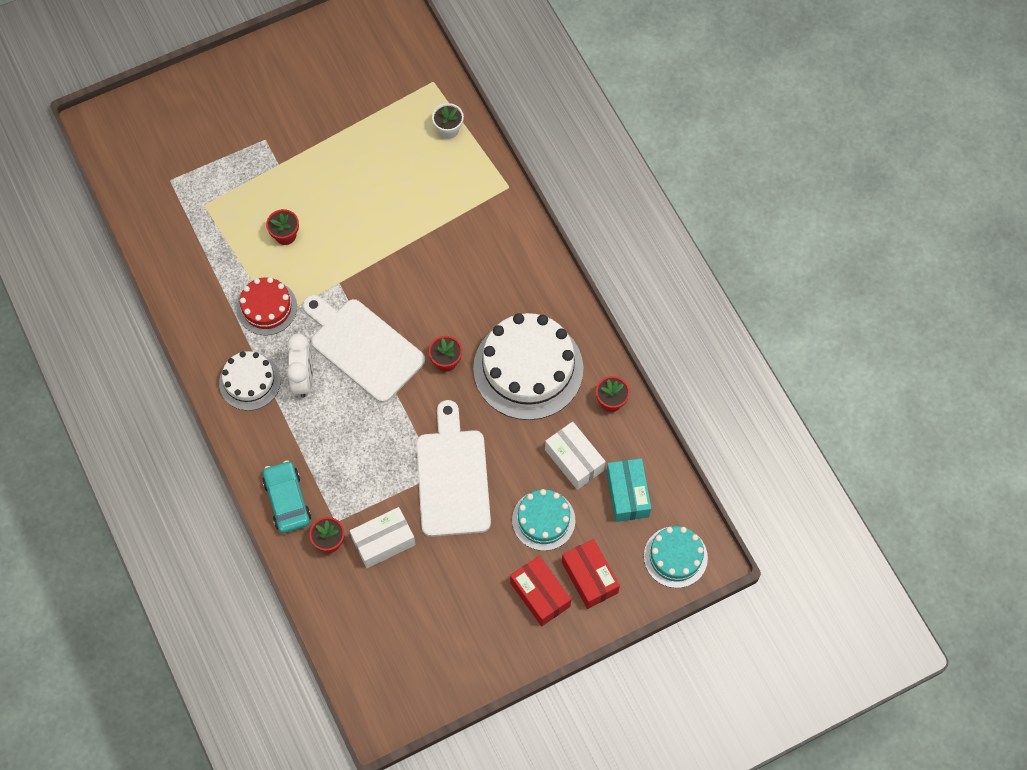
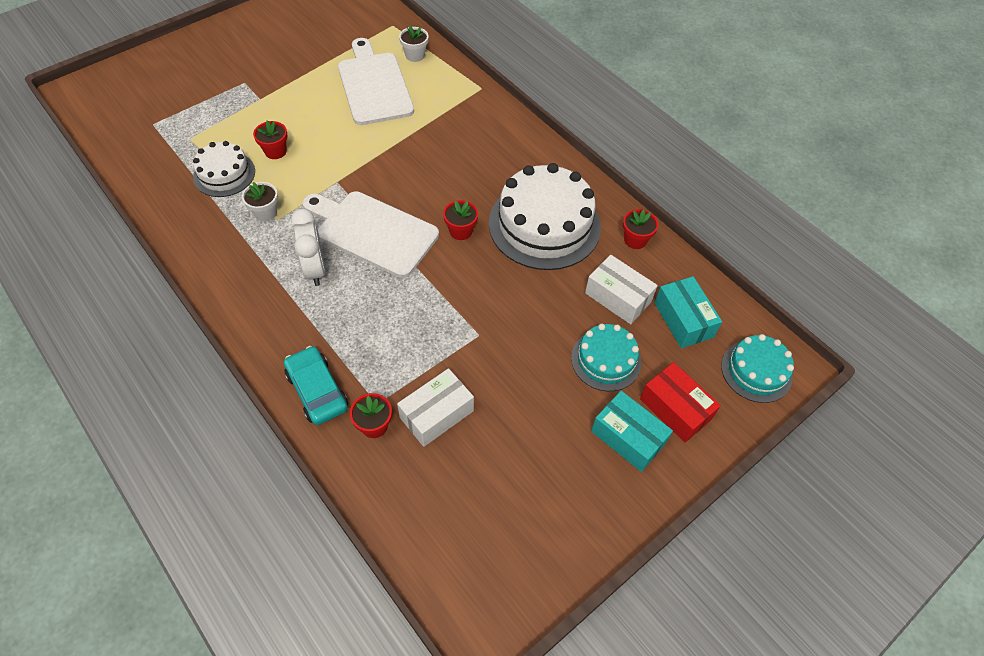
camera: 15 degrees left, 10 degrees down
white cake [219,351,281,411] -> white cake moved to [193,141,255,197]
red cake [237,277,297,335] -> white flower pot [242,182,278,222]
white cutting board [416,400,491,537] -> white cutting board moved to [338,38,414,125]
red box [510,556,571,626] -> turquoise box [591,391,673,472]

